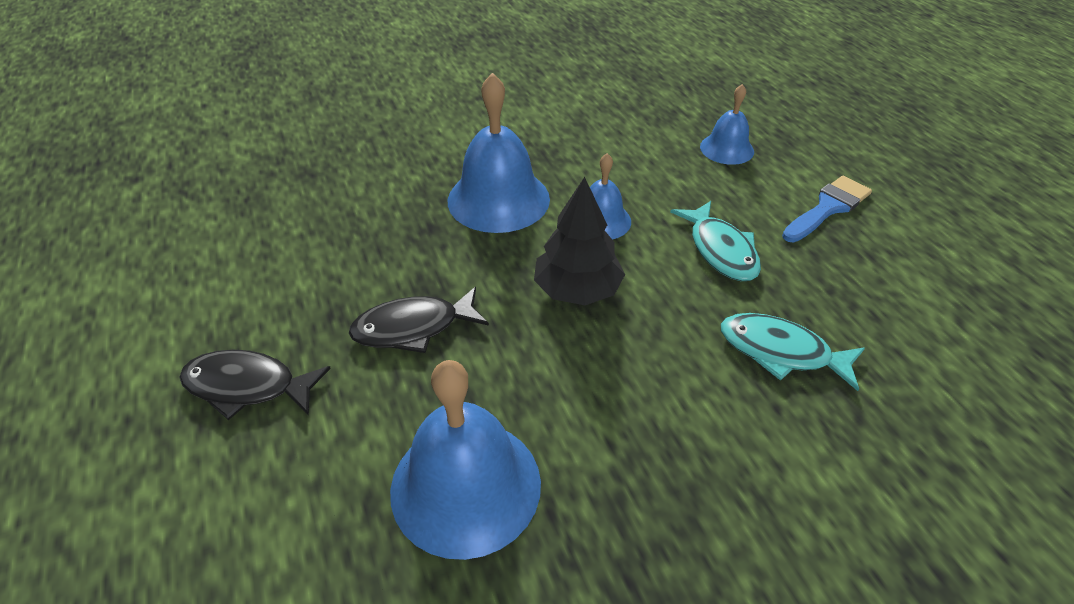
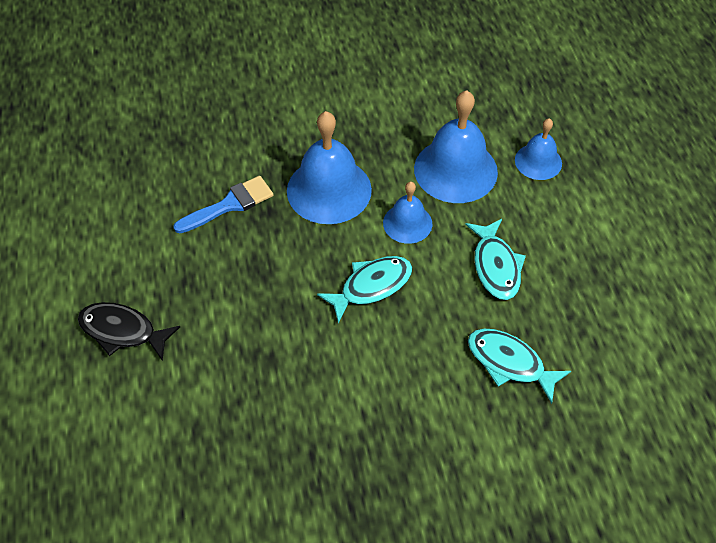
camera: 10 degrees right, 10 degrees up
black fish [349,287,489,353] -> none
blue bell [390,360,541,560] -> blue bell moved to [414,90,498,203]
black tree [534,177,625,305] -> turquoise fish [317,256,412,324]
blue brush [782,176,872,242] -> blue brush moved to [173,176,273,233]

